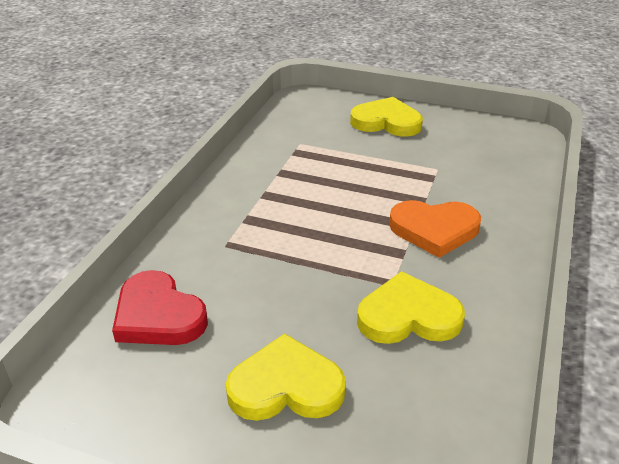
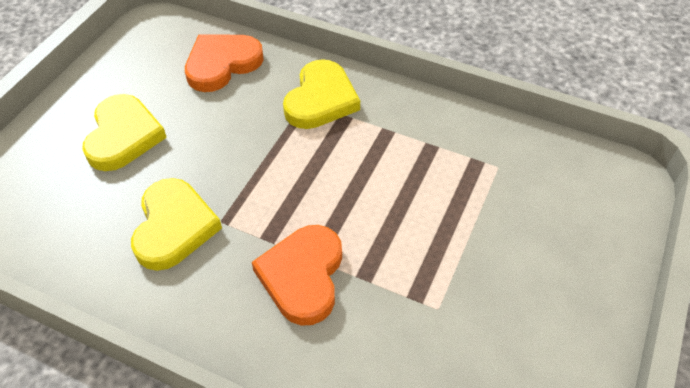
camera: 95 degrees right, 15 degrees up
red heart [112,270,208,345] -> orange heart [185,34,264,92]
yellow heart [350,97,423,137] -> yellow heart moved to [283,59,360,129]

